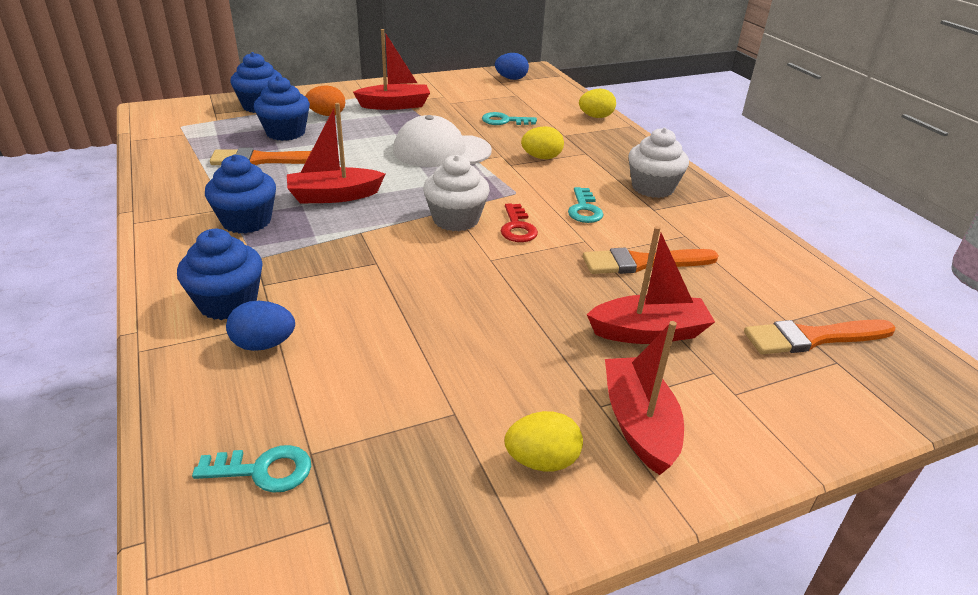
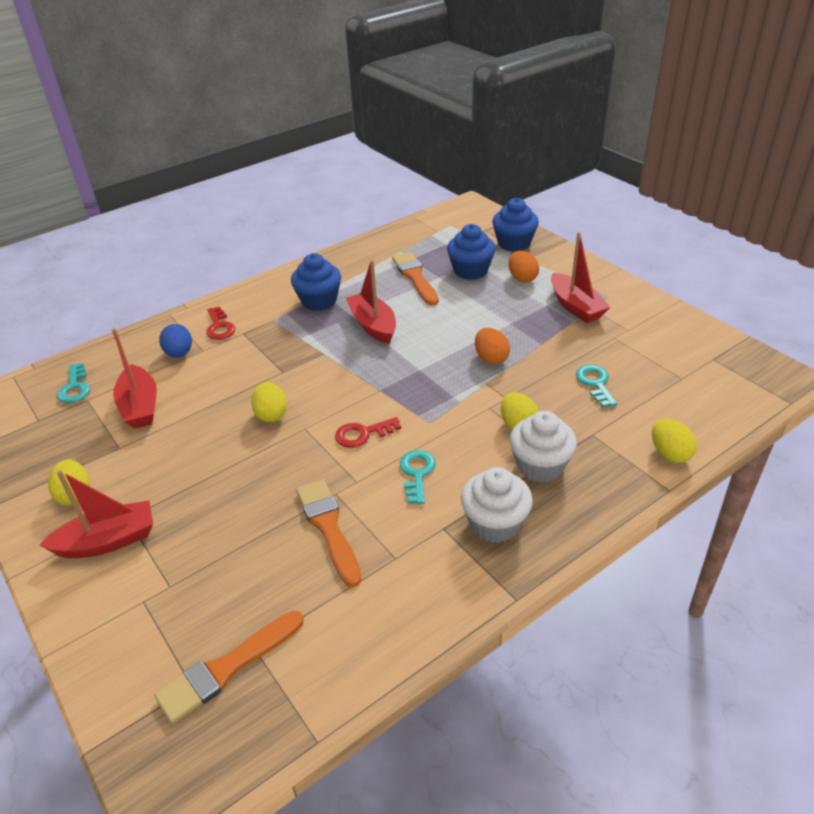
camera: 80 degrees right, 5 degrees up
blue cupcake [177,229,263,320] -> red key [206,306,235,340]
white cap [393,115,492,167] -> orange egg [475,328,510,365]
white cupcake [423,155,490,231] -> white cupcake moved to [510,411,577,483]
blue egg [495,53,529,80] -> none
turquoise key [568,187,604,223] -> turquoise key turned 105 degrees clockwise [400,450,436,504]
red boat [587,226,715,344] -> red boat moved to [112,328,157,429]
orange brush [744,319,895,354] -> orange brush turned 105 degrees counterclockwise [155,611,304,724]
none -> yellow egg [251,382,287,422]

